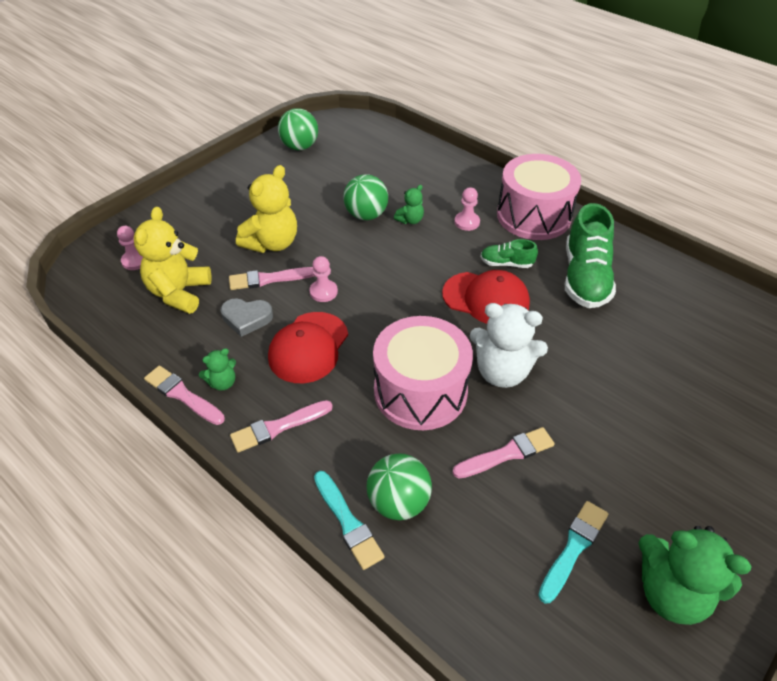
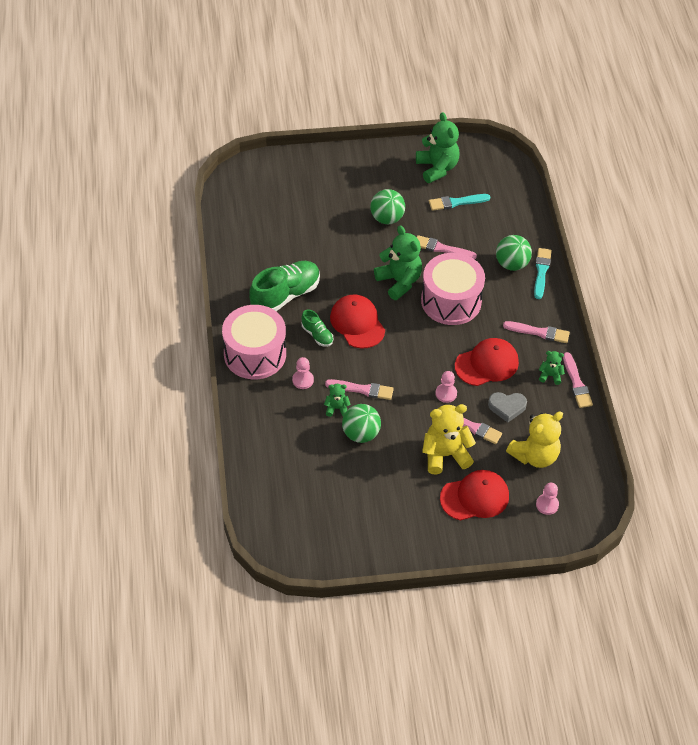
camera: 140 degrees left, 5 degrees up
grey heart [221,298,273,337] -> grey heart turned 135 degrees clockwise [488,392,527,422]
green ball [278,108,318,150] -> green ball moved to [370,189,405,224]
white teddy bear [470,303,548,388] -> green teddy bear [374,225,422,300]
none -> pink brush [325,379,394,400]
none -> red cap [440,470,509,521]

